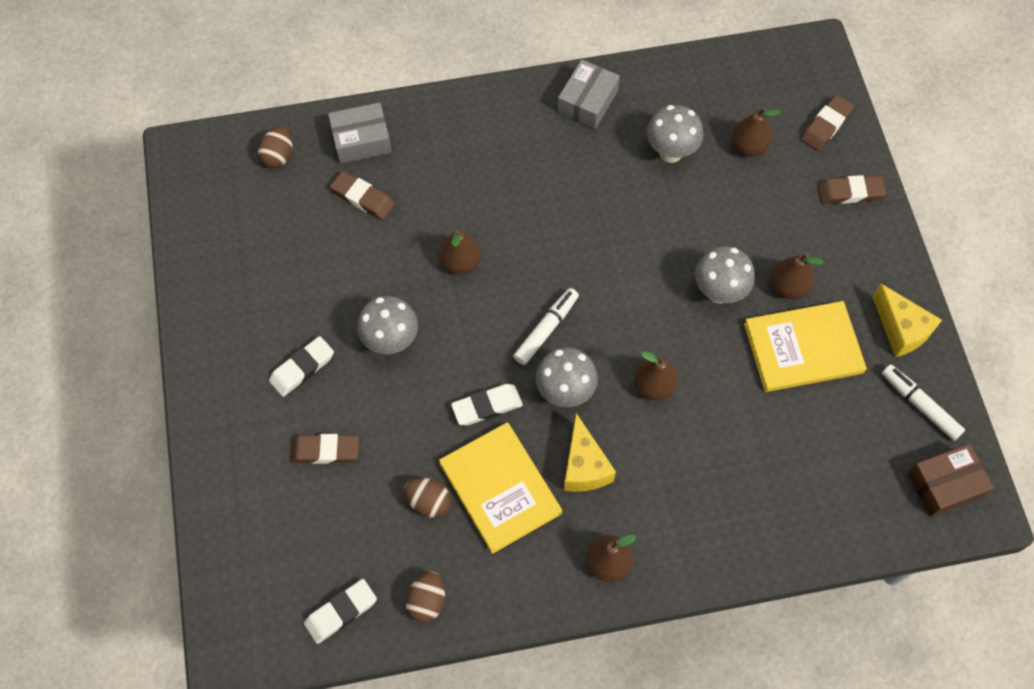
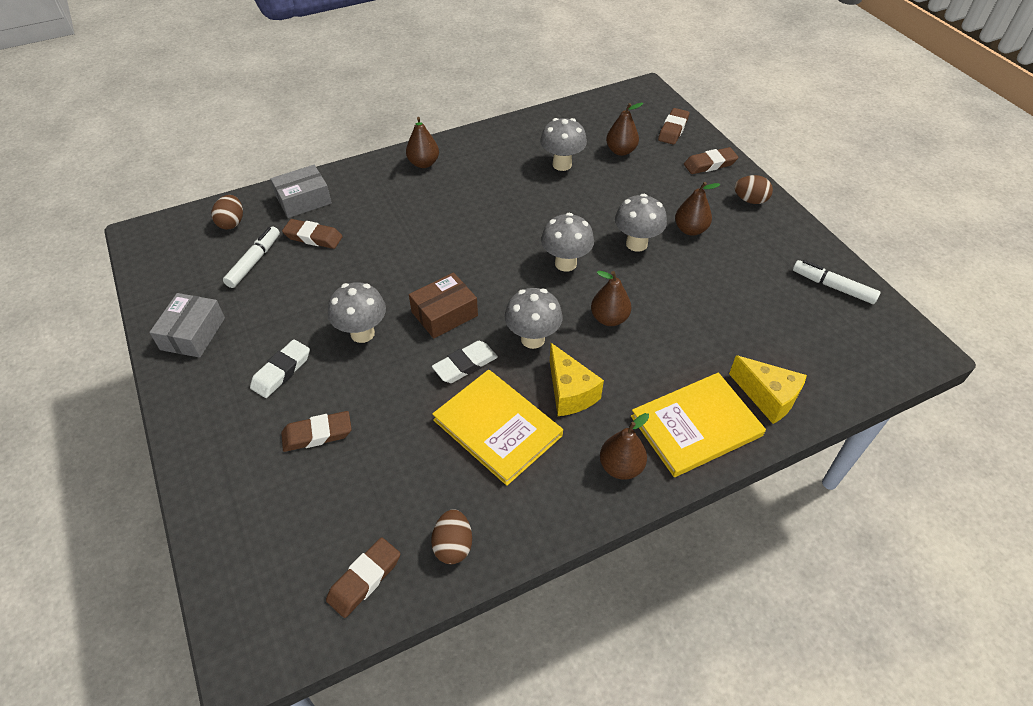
camera: 15 degrees left, 15 degrees down
white eraser [304,579,377,644] -> brown eraser [326,537,400,618]
brown egg [404,478,451,518] -> brown egg moved to [734,175,773,204]
brown pear [439,230,481,274] -> brown pear moved to [406,117,439,168]
white marker [513,288,579,365] -> white marker moved to [223,226,280,288]
grey box [557,59,620,129] -> grey box moved to [149,293,225,358]
yellow book [744,301,867,392] -> yellow book moved to [631,372,766,477]
yellow cheese [872,283,942,357] -> yellow cheese moved to [729,355,807,424]
brown box [908,444,994,517] -> brown box moved to [409,272,478,339]
none -> grey mushroom [541,213,594,272]

